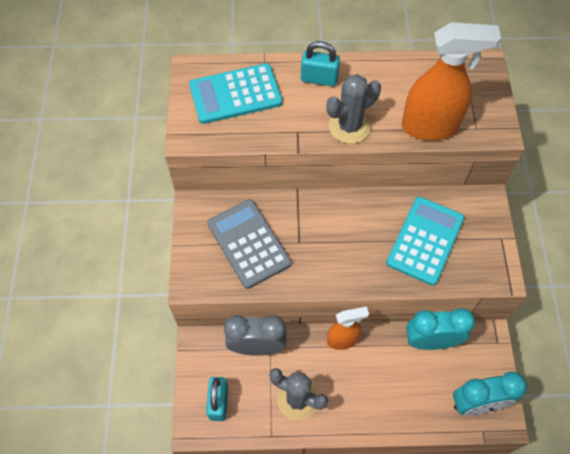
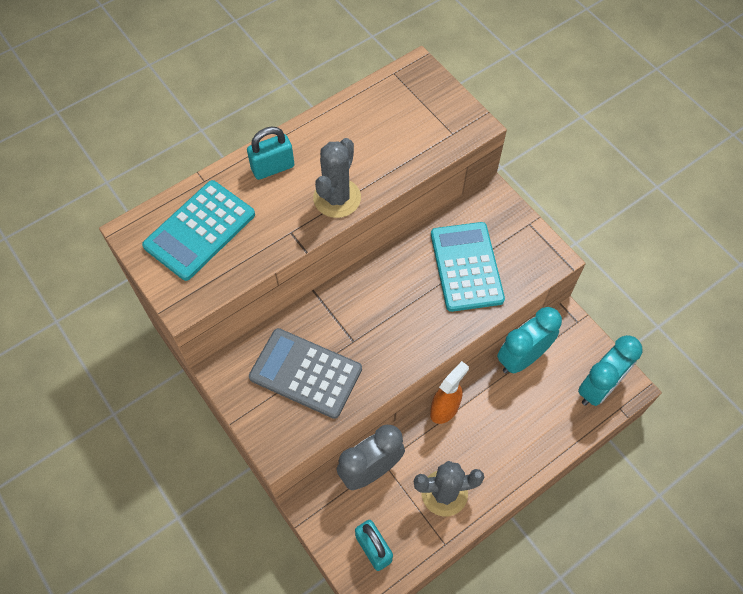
camera: 35 degrees left, 0 degrees up
orange spray bottle [402,22,501,141] -> none

